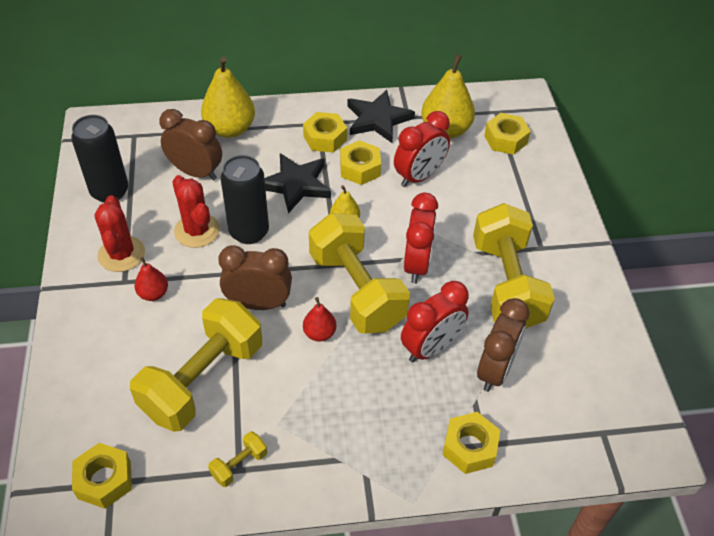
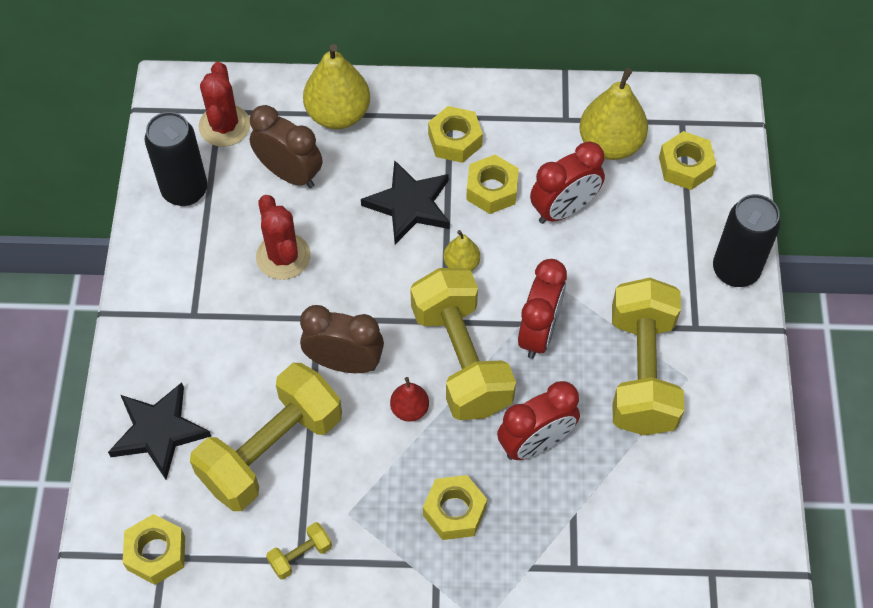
camera: 10 degrees right, 10 degrees up
red cactus [94,195,145,272] -> red cactus moved to [198,62,250,147]
red pear [134,257,168,301] -> none
black can [221,155,269,244] -> black can moved to [713,194,781,287]
black star [347,90,415,143] -> black star moved to [108,382,211,480]
yellow nut [443,412,500,474] -> yellow nut moved to [423,475,487,540]
brown clock [477,298,529,392] -> none

